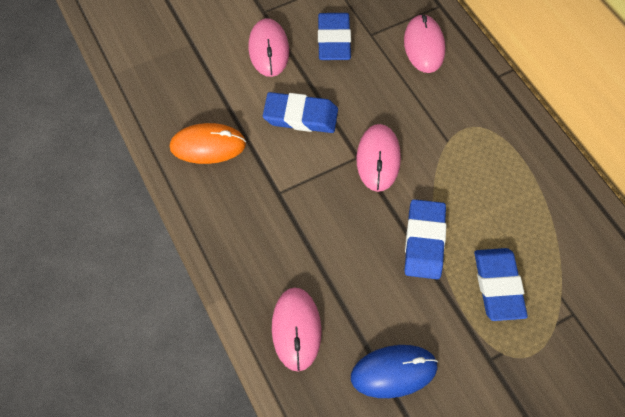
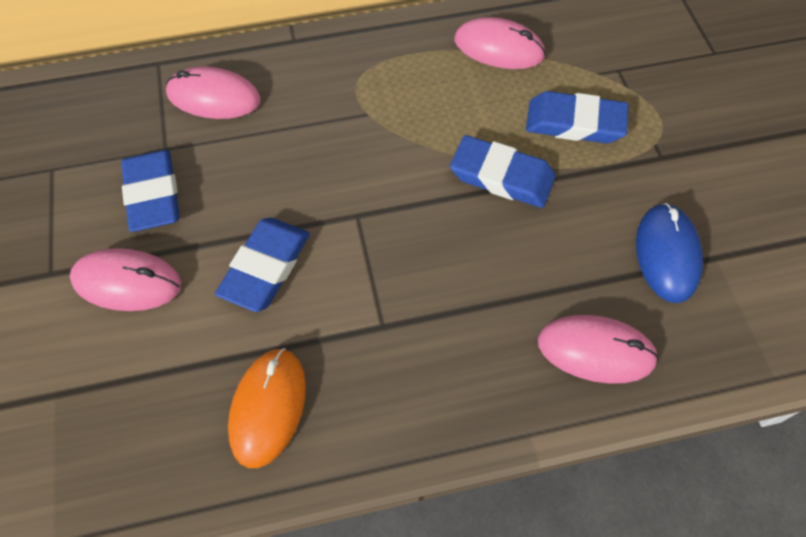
camera: 75 degrees left, 0 degrees up
blue eraser [318,13,351,60] -> blue eraser turned 60 degrees clockwise [121,150,180,232]
pink mouse [356,124,401,192] -> pink mouse moved to [454,17,546,69]

